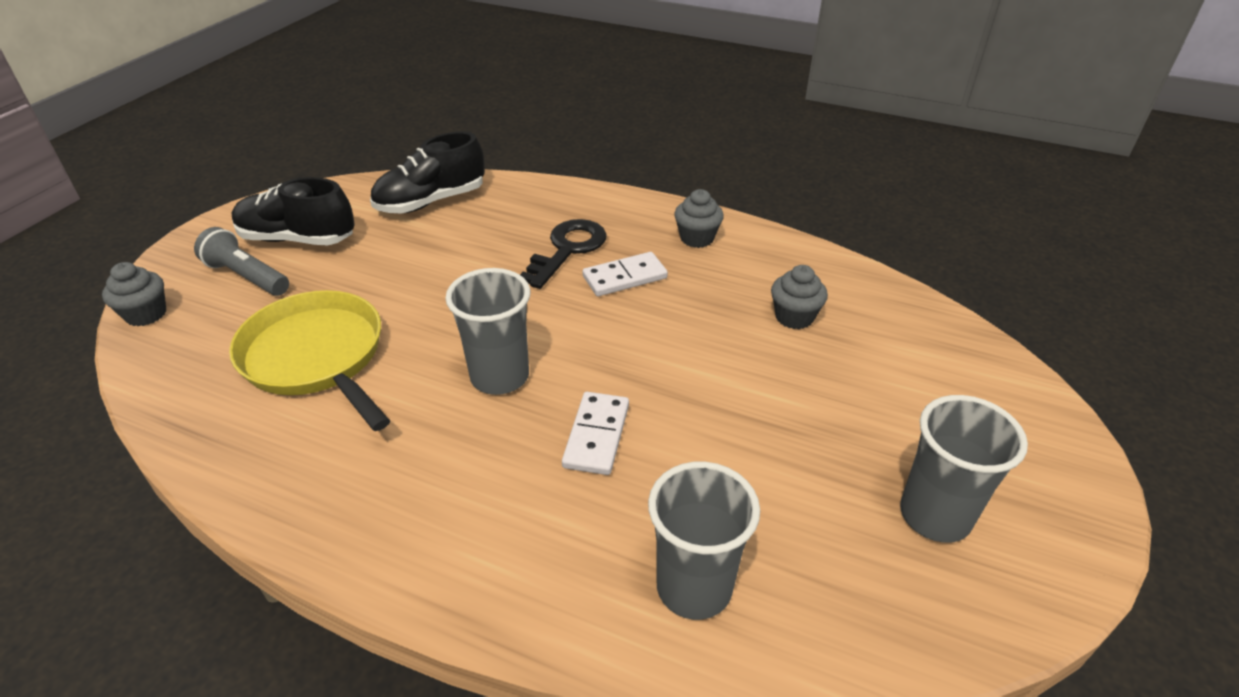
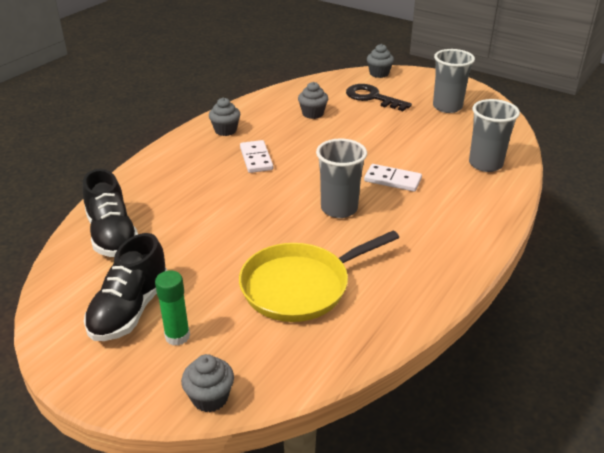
camera: 80 degrees left, 5 degrees down
grey flashlight [194,227,289,296] -> green glue stick [155,270,190,346]
black key [520,219,607,289] -> black key moved to [346,84,412,111]
none -> grey cupcake [367,44,394,78]

